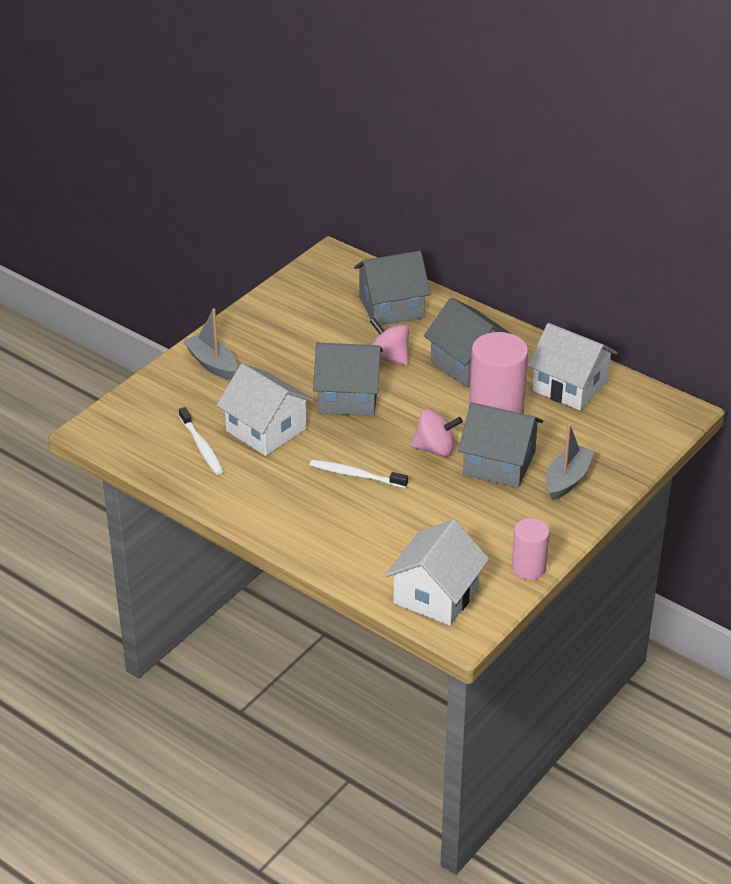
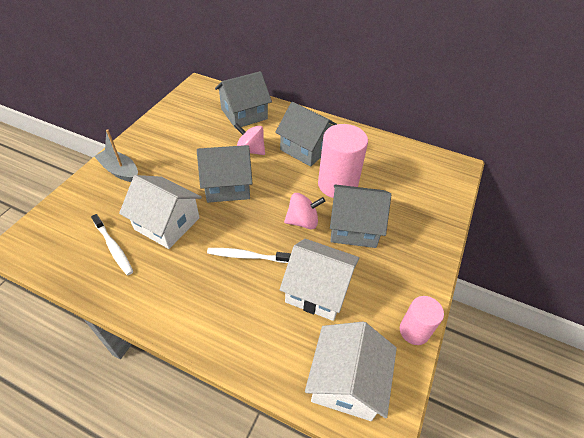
camera: 15 degrees left, 10 degrees up
white house [528,323,618,410] -> white house moved to [280,239,359,321]
grey boat [546,424,595,500] -> none

